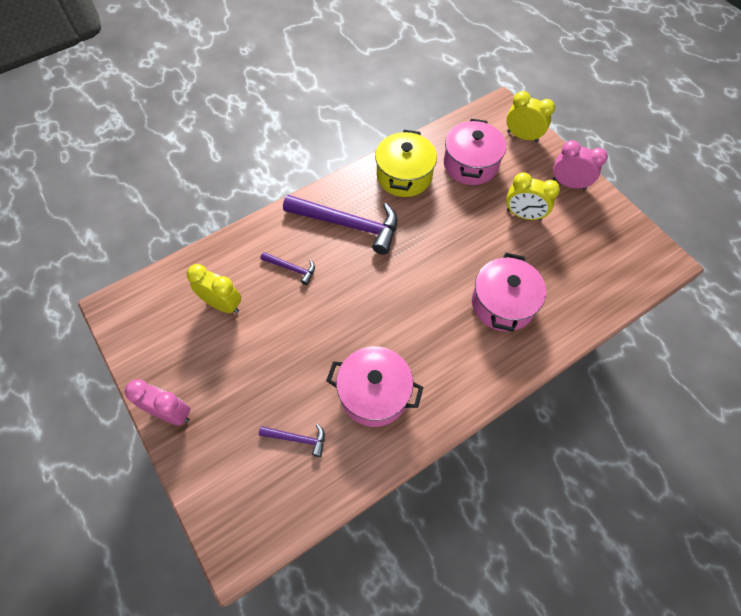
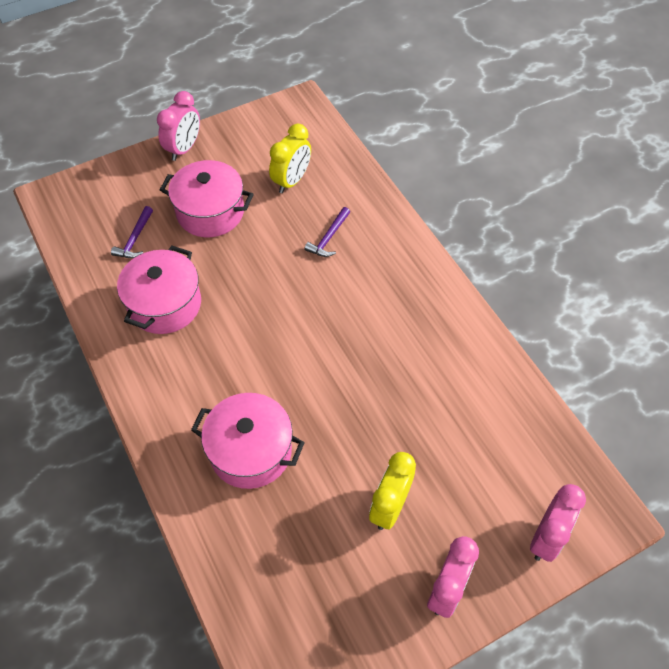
camera: 95 degrees right, 5 degrees down
purple hammer [283,195,398,255] -> none
yellow pot [375,130,437,197] -> none
pink pot [444,119,506,185] -> pink pot moved to [160,160,254,237]
yellow clock [506,91,555,142] -> pink clock [530,484,586,562]

